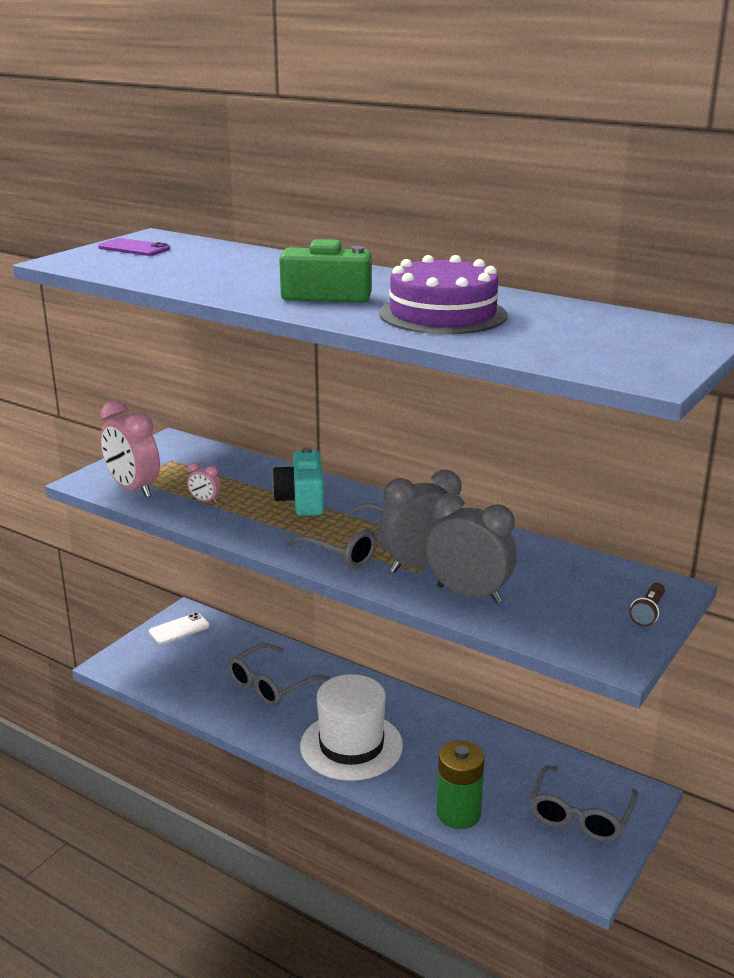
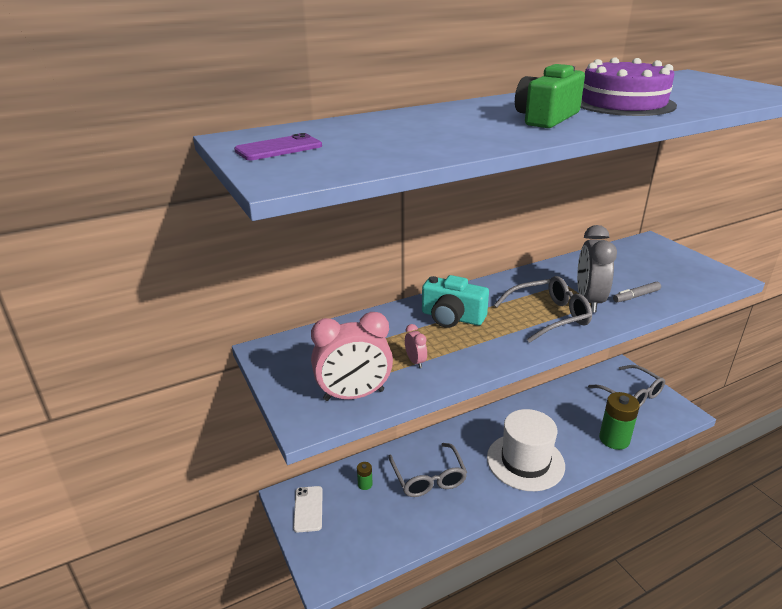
camera: 60 degrees left, 5 degrees up
pink clock [187,462,221,503] -> pink clock turned 75 degrees counterclockwise [405,324,427,368]
grey clock [426,493,517,603] -> grey marker [613,282,661,302]
brown flashlight [629,583,665,627] -> none
none -> green battery [357,462,373,490]

